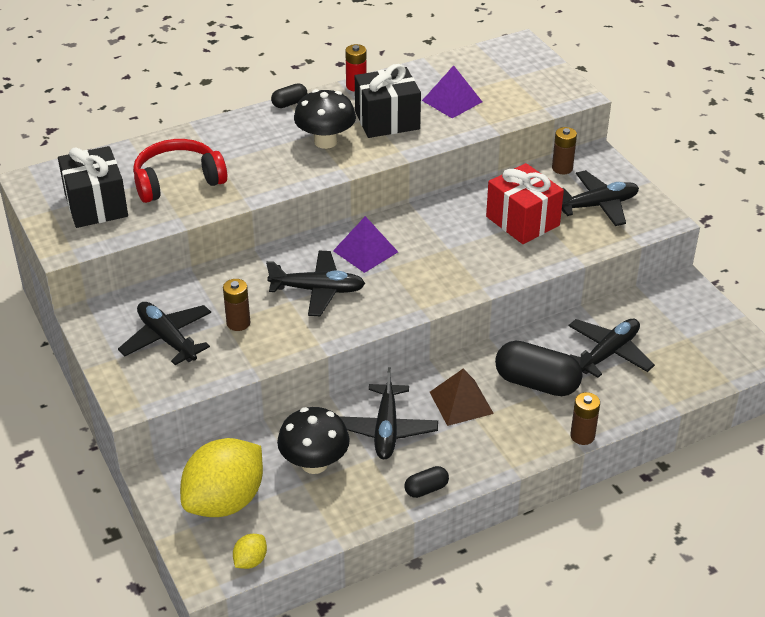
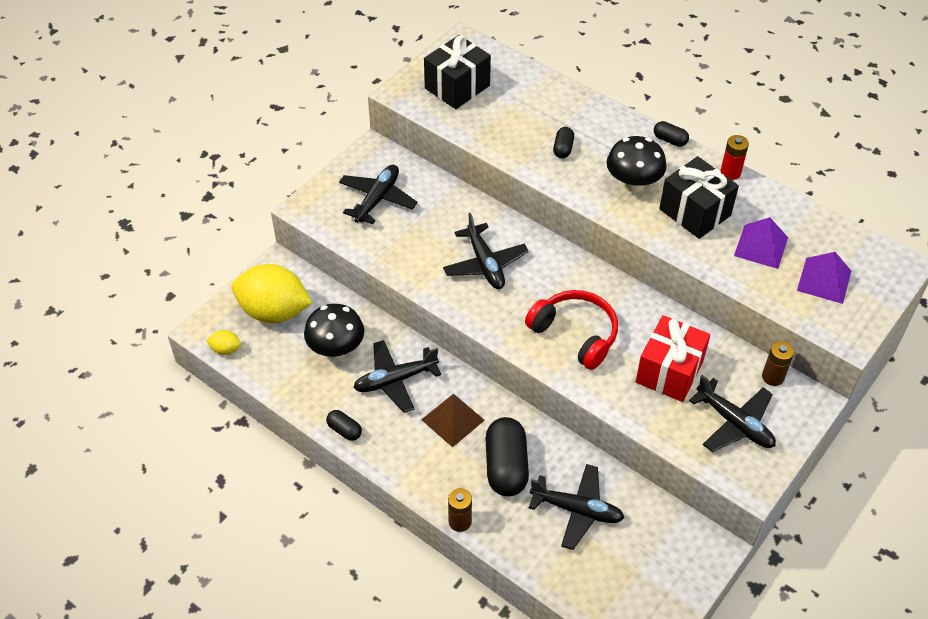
camera: 65 degrees right, 10 degrees up
red headphones [133,139,227,203] -> red headphones moved to [525,290,618,370]
brown battery [223,279,250,331] -> none
purple pyramid [333,216,398,273] -> purple pyramid moved to [797,252,851,304]
none -> black capsule [553,127,574,158]

